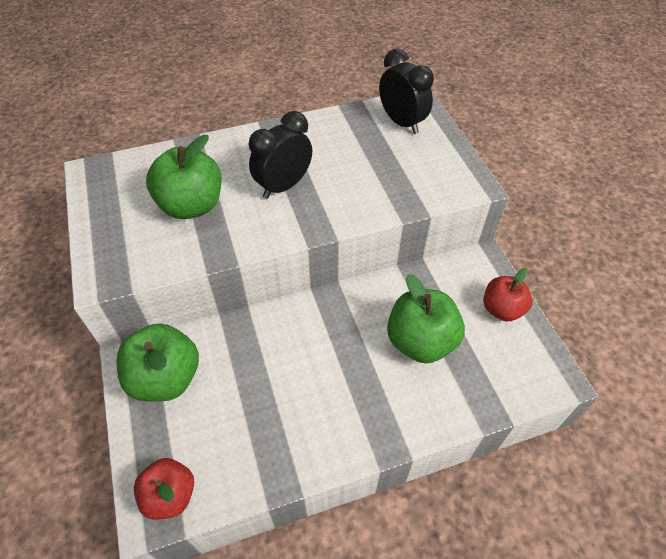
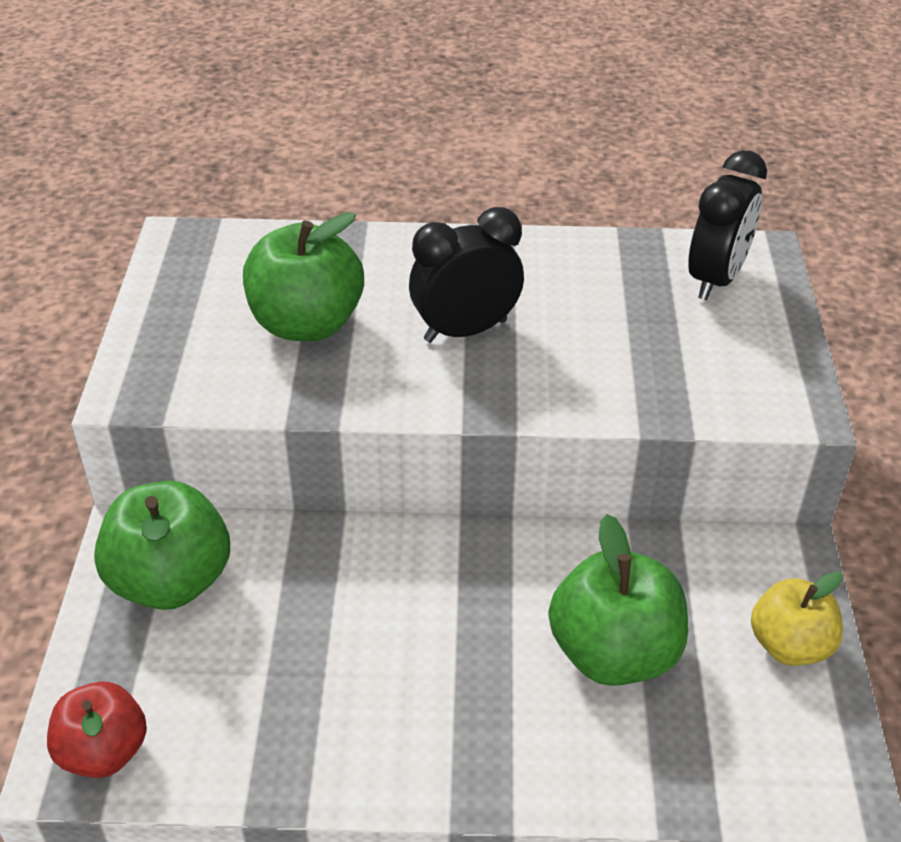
camera: 20 degrees right, 10 degrees down
black clock [379,49,434,134] -> black clock turned 45 degrees clockwise [688,150,767,300]
red apple [483,268,532,321] -> yellow apple [751,571,843,666]

